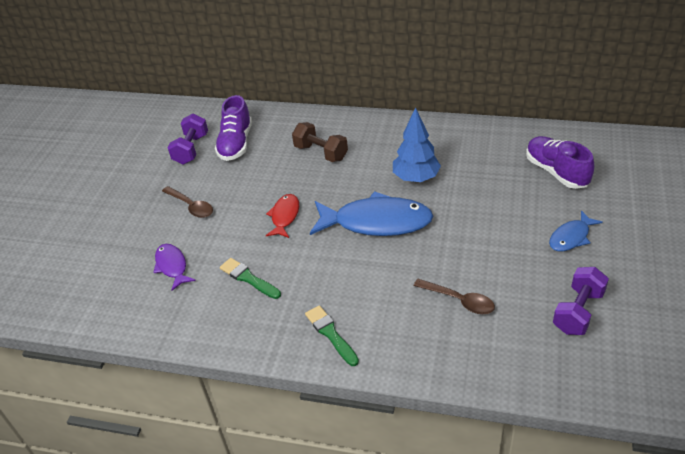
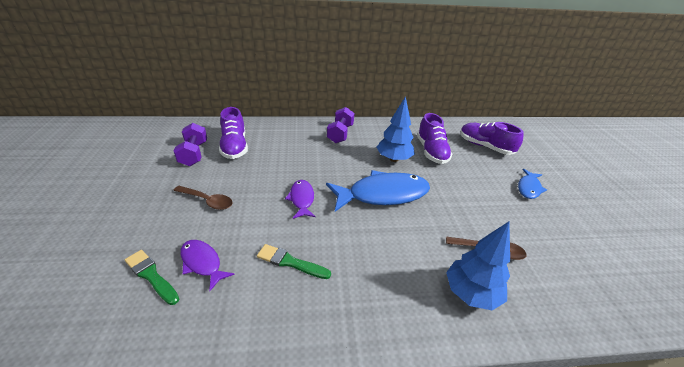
camera: 25 degrees left, 5 degrees down
red fish [266,194,299,238] -> purple fish [285,180,316,219]
brown dumbbell [292,122,348,162] -> none
green brush [305,305,359,366] -> green brush moved to [125,250,179,305]
purple dumbbell [553,267,609,335] -> purple dumbbell moved to [327,107,354,143]
none -> purple shoe [417,113,452,164]
none -> blue tree [446,221,510,310]

